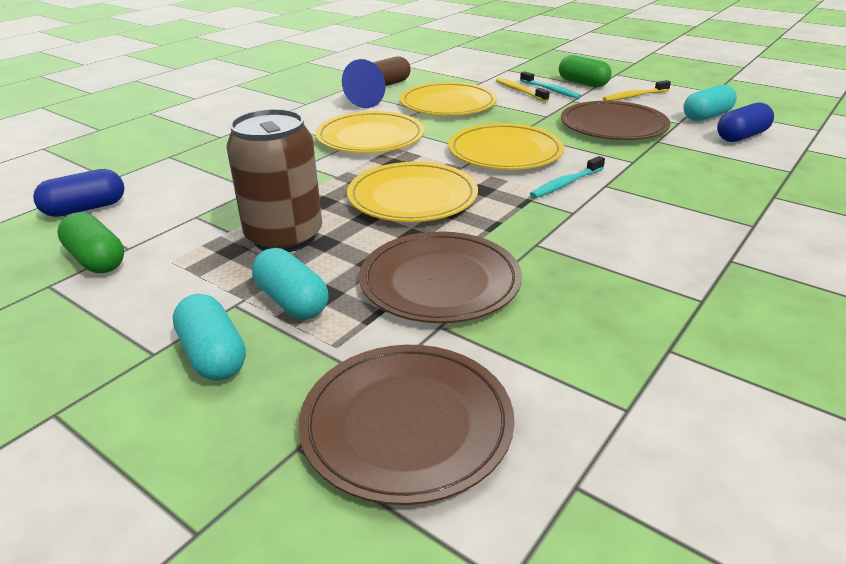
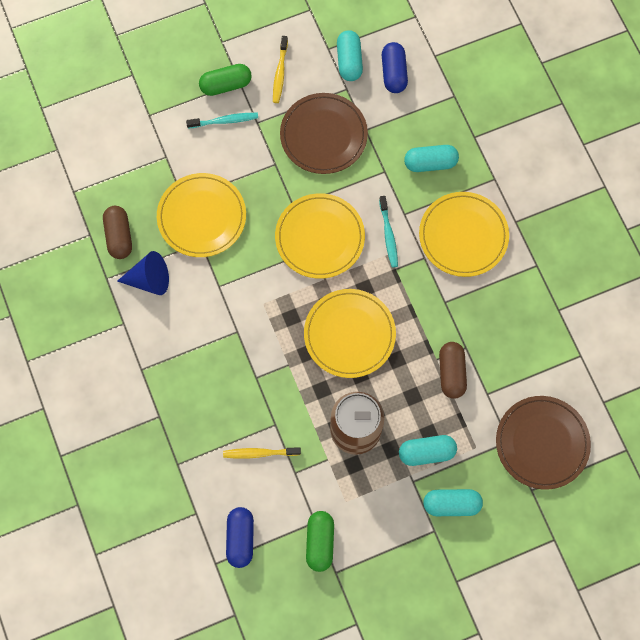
camera: 60 degrees left, 40 degrees up
green capsule [57,212,124,273] -> green capsule turned 75 degrees counterclockwise [306,511,334,572]
yellow plate [315,111,424,153] -> yellow plate moved to [419,192,509,277]
brown plate [359,232,522,323] -> brown capsule [439,342,467,399]
yellow toothbrush [496,78,550,102] -> yellow toothbrush moved to [223,447,301,459]
none -> turquoise capsule [404,145,459,172]

